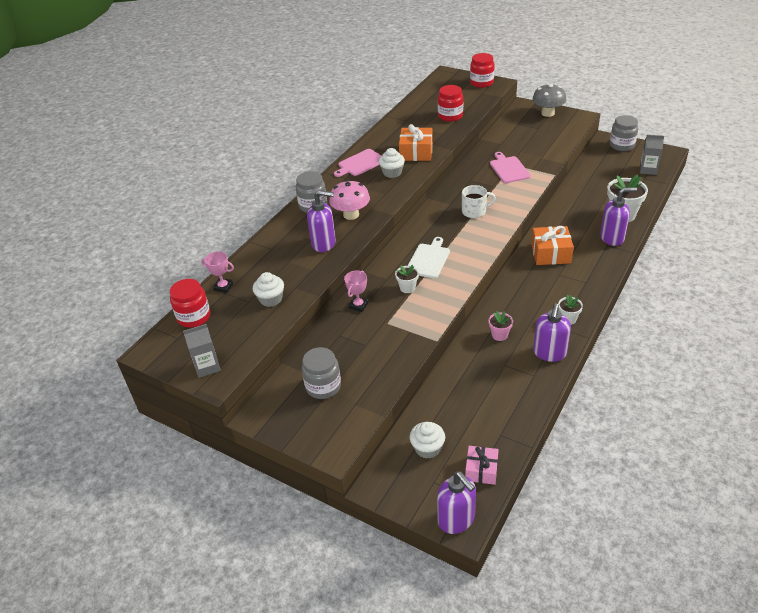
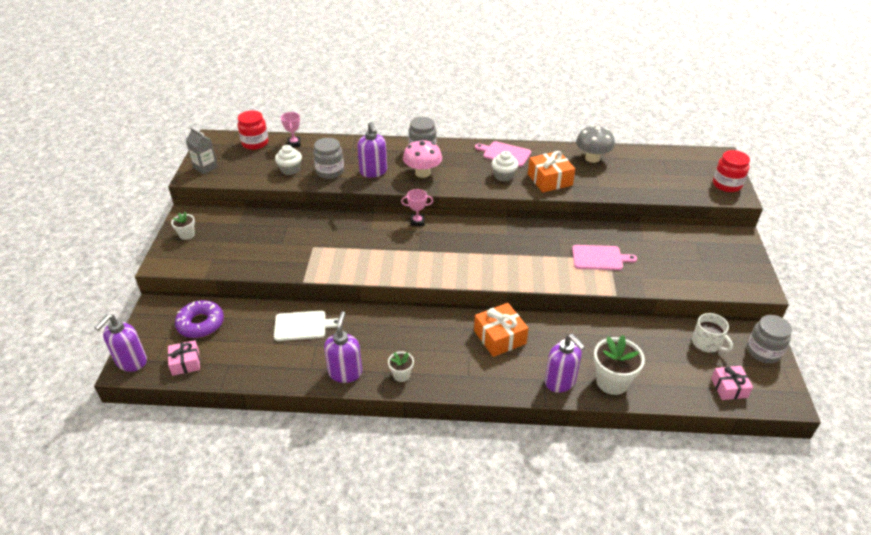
camera: 60 degrees right, 0 degrees up
grey jar [302,347,341,399] -> grey jar moved to [313,138,344,179]
pink trophy [344,271,368,312] -> pink trophy moved to [401,189,433,226]
white flower pot [395,265,419,293] -> white flower pot moved to [171,212,195,240]
white cutting board [408,237,450,279] -> white cutting board moved to [274,310,339,341]
white cupcake [410,422,445,459] -> purple donut [175,300,224,338]
red jar [438,85,463,122] -> none
white mug [462,185,496,218] -> white mug moved to [692,313,733,353]
pink flower pot [488,311,513,341] -> none
pink cutting board [490,152,531,183] -> pink cutting board turned 45 degrees clockwise [572,245,637,270]
grey mushroom [532,83,566,117] -> grey mushroom moved to [576,125,615,163]
purple soap dispenser [533,303,571,362] -> purple soap dispenser turned 105 degrees clockwise [324,311,362,383]
grey carton [640,135,664,175] -> pink gift [711,366,753,400]

